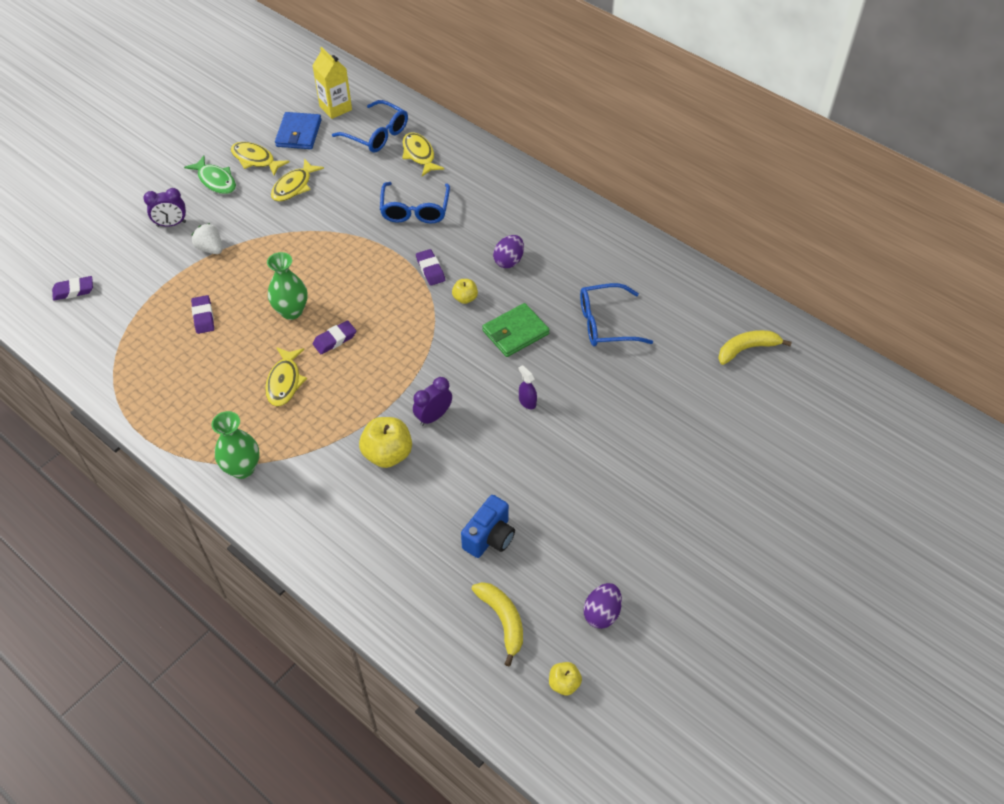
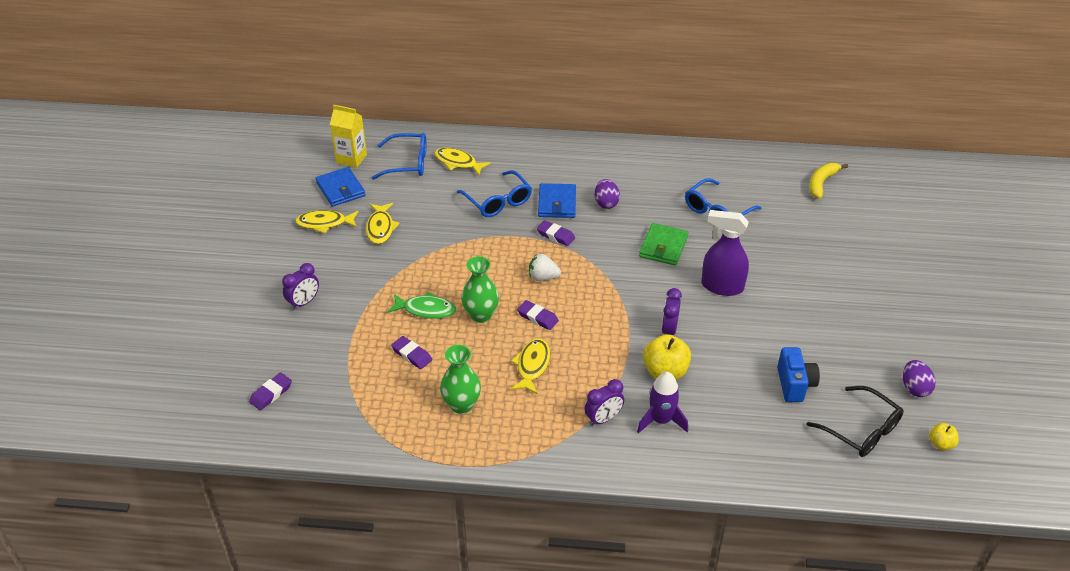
camera: 35 degrees left, 10 degrees down
green fish [184,156,236,194] -> green fish moved to [387,292,456,319]
white strawberry [192,223,222,254] -> white strawberry moved to [529,254,561,281]
green vase [212,411,260,479] -> green vase moved to [440,345,481,414]
yellow fish [265,347,307,406] -> yellow fish turned 135 degrees counterclockwise [511,339,550,394]
purple eraser [313,320,356,354] -> purple eraser turned 75 degrees counterclockwise [517,300,559,330]
yellow apple [452,279,478,304] -> none
yellow banana [472,582,523,666] -> black glasses [807,386,904,457]
purple spray bottle [519,365,537,409] -> purple spray bottle [701,210,749,296], size x2.22
none -> blue wallet [538,183,576,218]
none -> purple clock [584,379,624,426]
none -> purple rocket [637,372,688,433]

